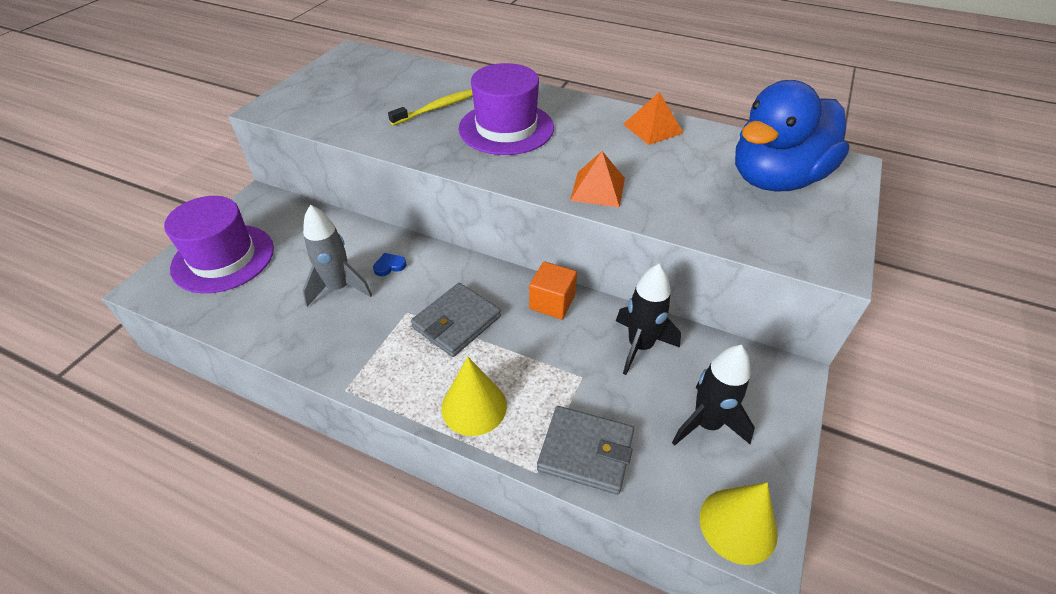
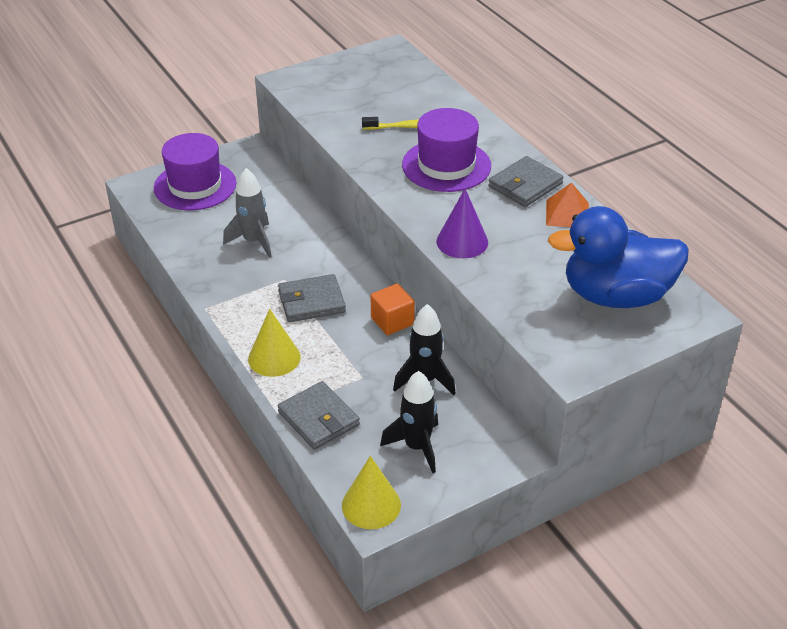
camera: 35 degrees right, 5 degrees down
blue heart [373,253,407,276] -> none
orange pyramid [570,151,625,207] -> purple cone [436,189,488,258]
none -> grey wallet [488,156,563,207]

